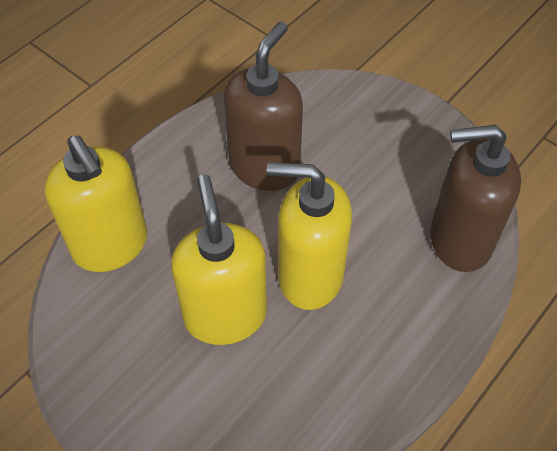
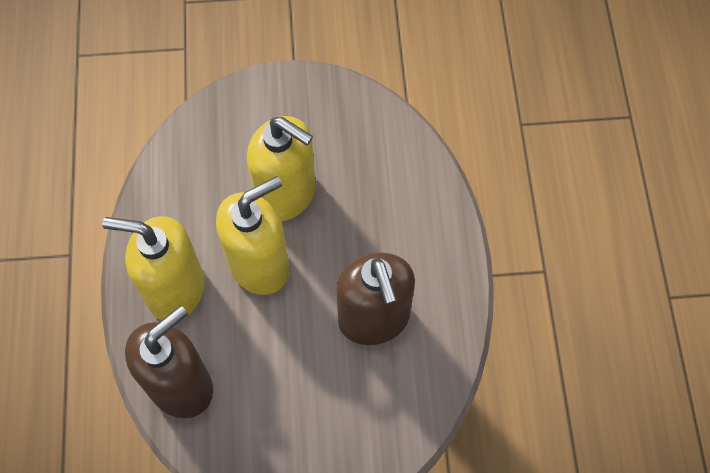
camera: 135 degrees right, 10 degrees up
yellow soap dispenser [45,135,147,272] -> yellow soap dispenser moved to [102,216,204,320]

